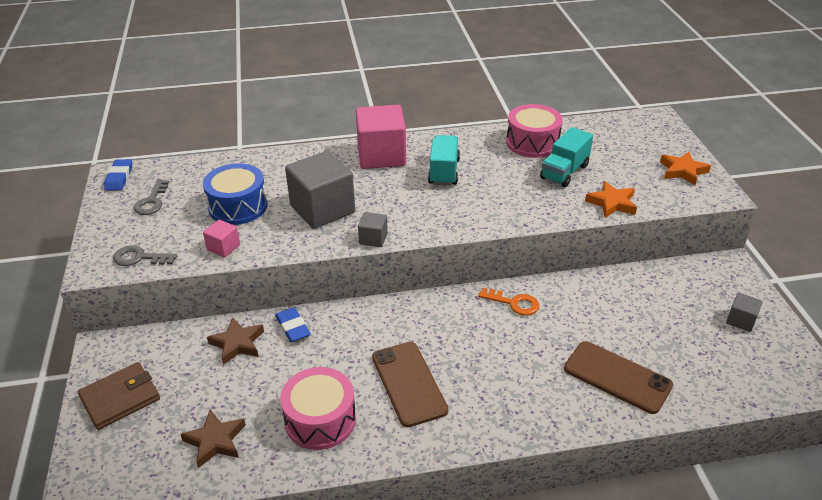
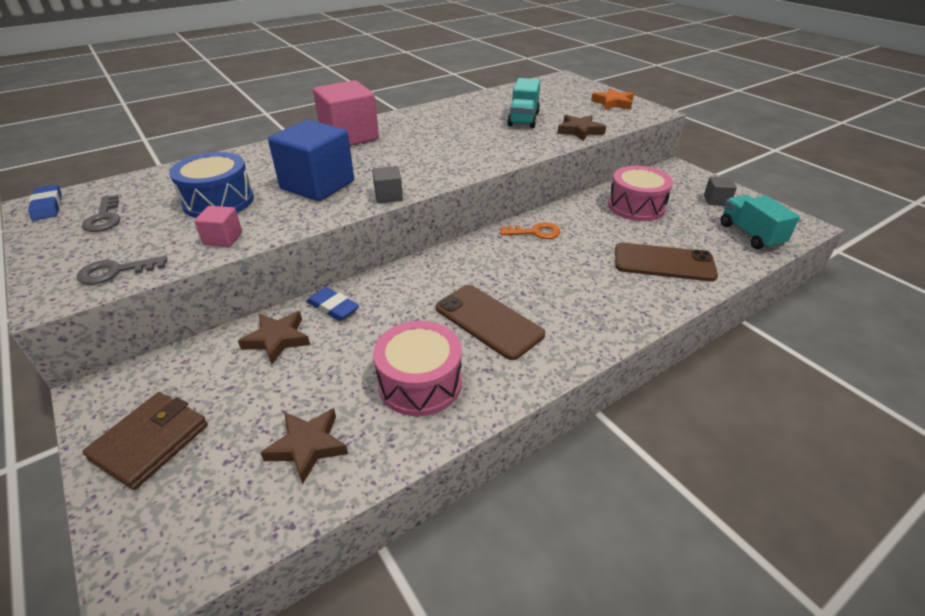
camera: 25 degrees left, 0 degrees up
grey cube [285,151,355,229] -> blue cube [268,120,354,201]
turquoise truck [428,135,460,186] -> turquoise truck moved to [721,195,800,249]
pink drum [506,104,563,158] -> pink drum moved to [608,166,673,221]
orange star [585,181,637,218] -> brown star [557,115,606,141]

